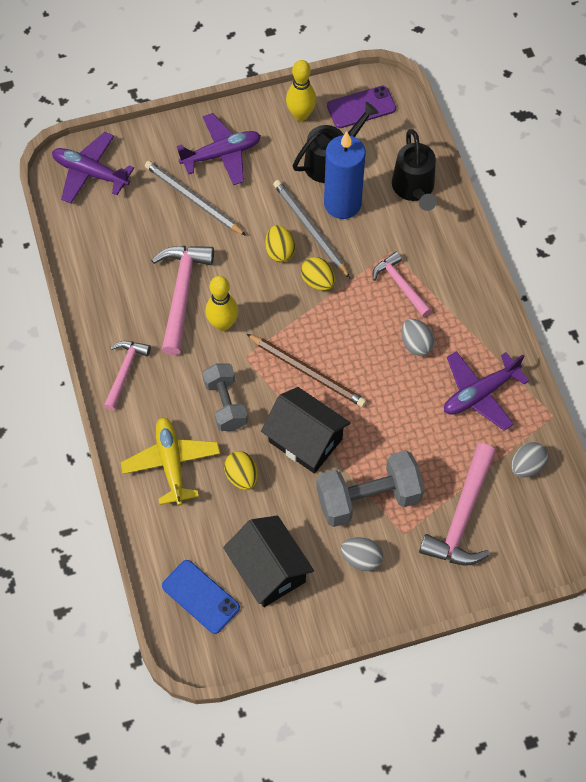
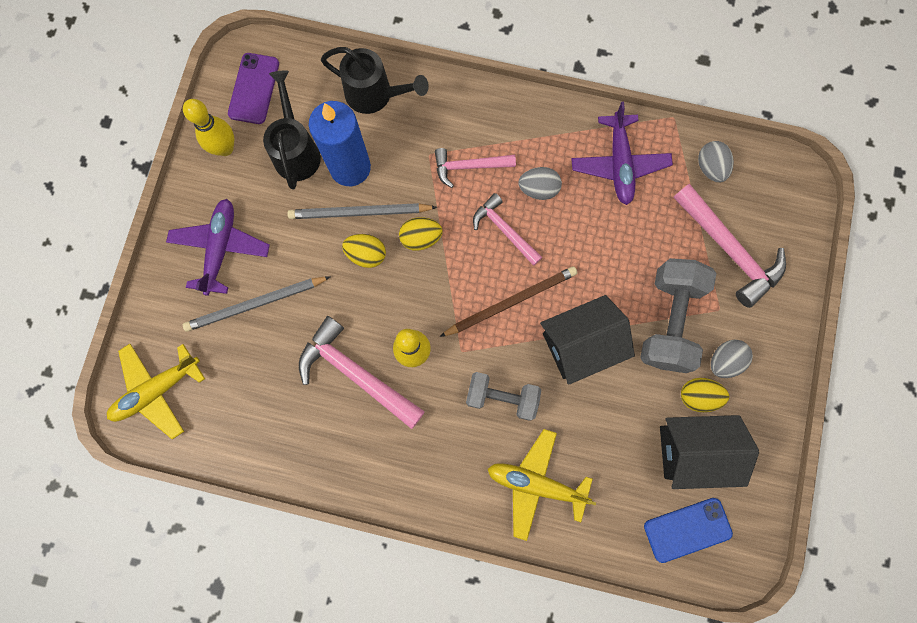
camera: 60 degrees left, 15 degrees up
purple plane [52,132,134,204] -> yellow plane [107,344,205,439]
pink hammer [104,341,151,410] -> pink hammer moved to [473,193,542,266]
yellow egg [224,451,258,490] -> yellow egg moved to [681,378,729,412]

